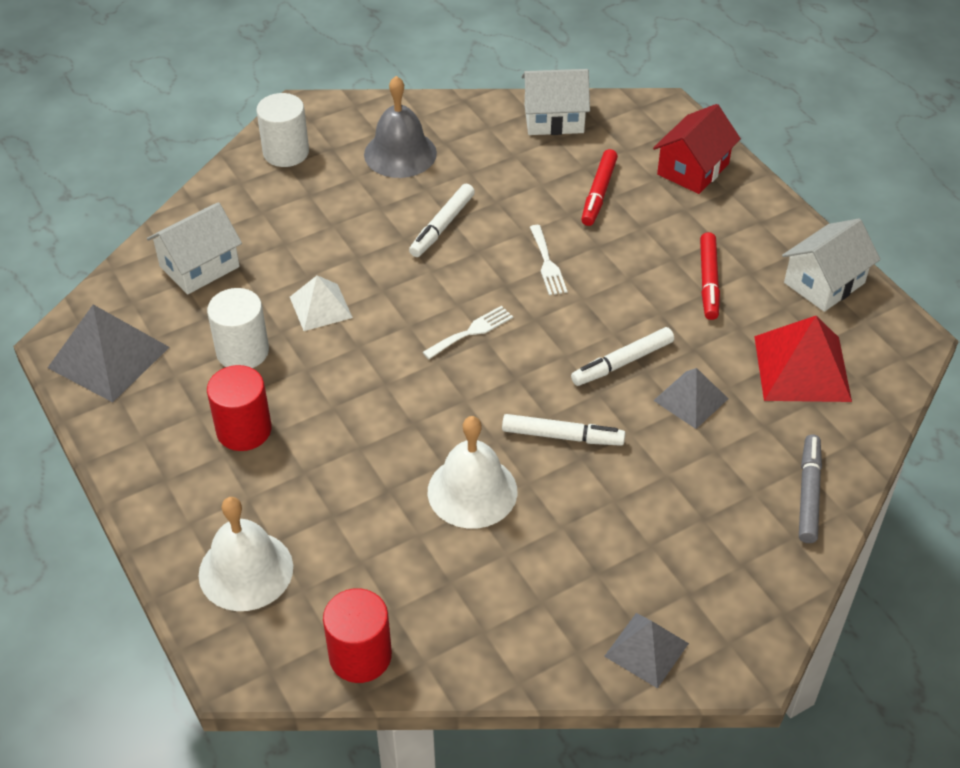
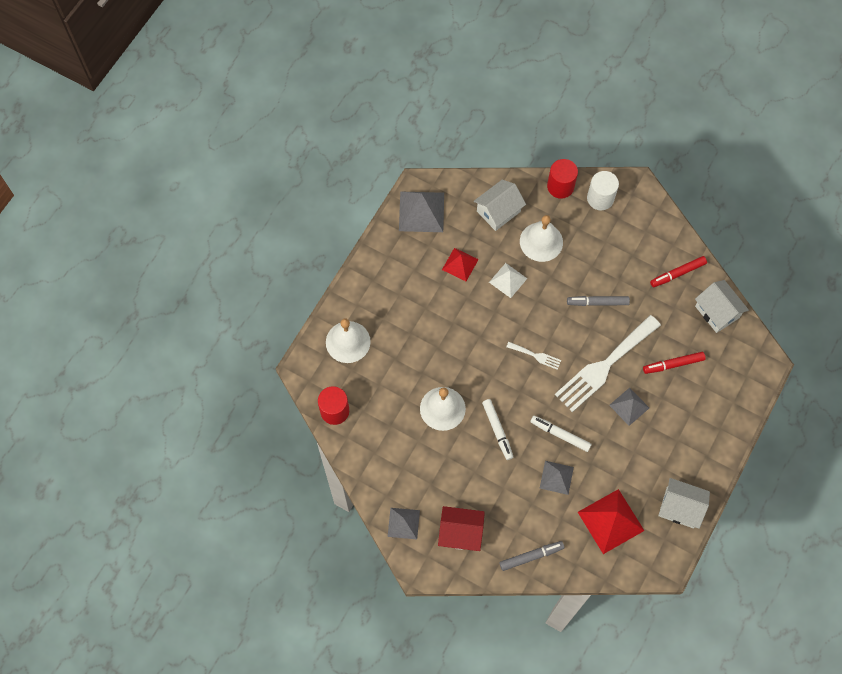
camera: 60 degrees right, 20 degrees up
white house [147,202,242,295] -> white house turned 60 degrees counterclockwise [474,180,526,231]
white cylinder [207,288,269,368] -> red pyramid [442,248,479,281]
red cylinder [207,365,272,451] -> red cylinder moved to [547,159,578,199]
grey bell [364,76,437,178] -> none
white marker [409,184,475,257] -> grey marker [567,296,630,306]
white fork [530,225,567,295] -> white fork [555,315,661,412], size x2.33
red house [653,104,741,194] -> red house moved to [438,506,485,551]
red marker [700,232,720,320] -> red marker moved to [650,256,707,287]
none -> white bell [520,215,563,262]
none -> grey pyramid [609,388,649,426]

